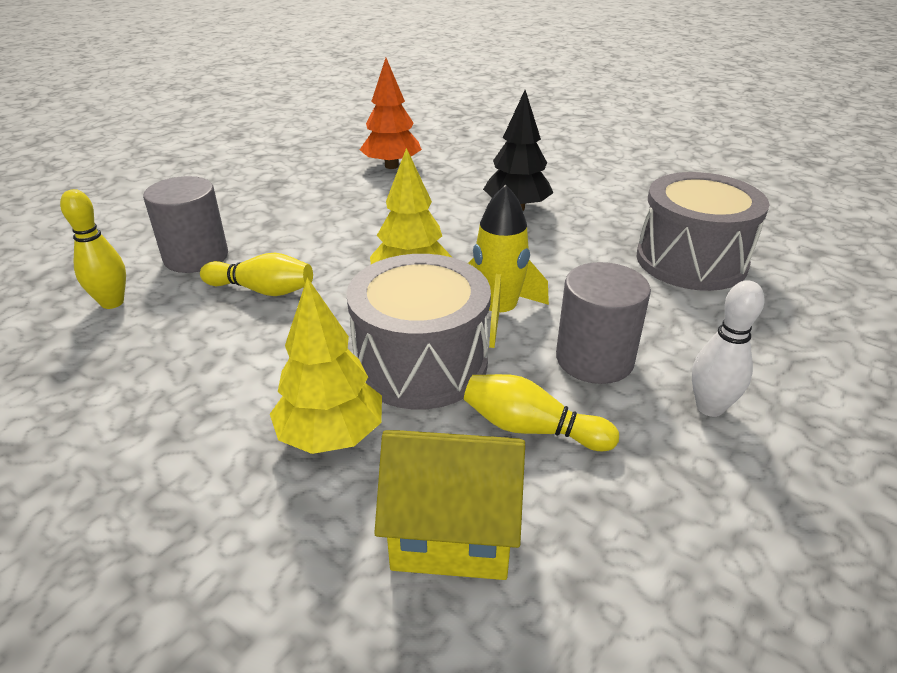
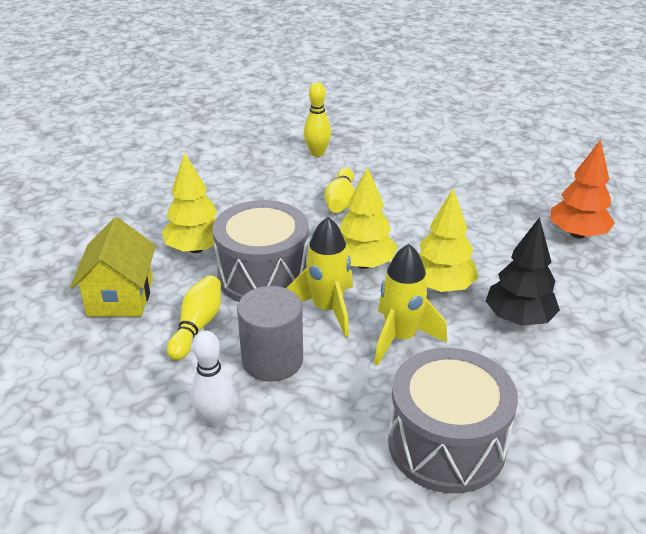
camera: 85 degrees right, 0 degrees up
grey cylinder [143,176,228,273] -> none
none -> yellow rocket [374,244,447,366]
none -> yellow tree [419,188,478,292]

